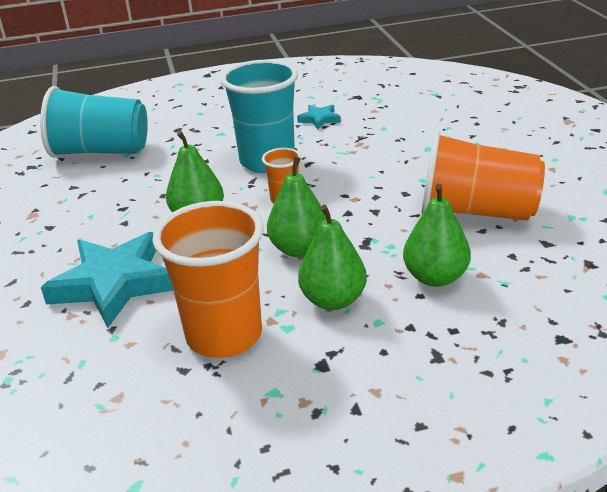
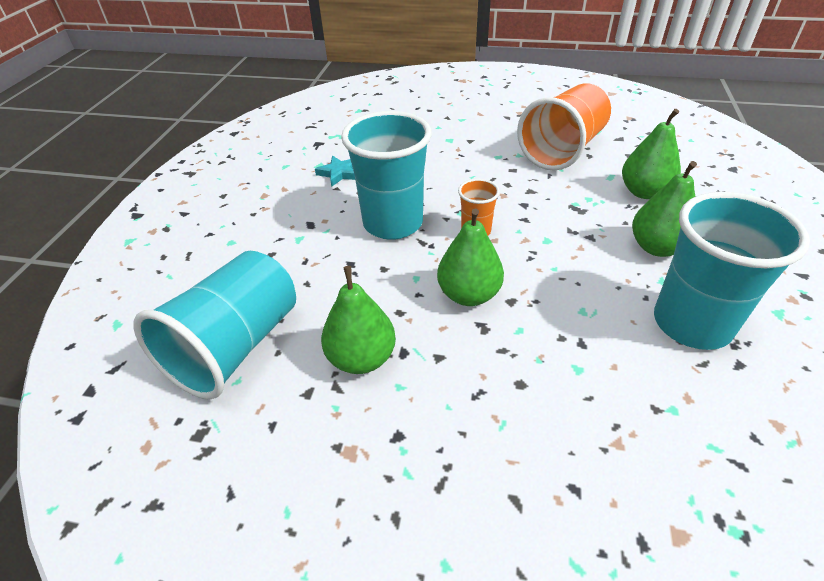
camera: 65 degrees left, 10 degrees up
turquoise star [41,232,173,328] -> none
orange cup [152,201,263,358] -> turquoise cup [654,192,810,350]
green pear [267,156,326,257] -> green pear moved to [321,266,396,374]

